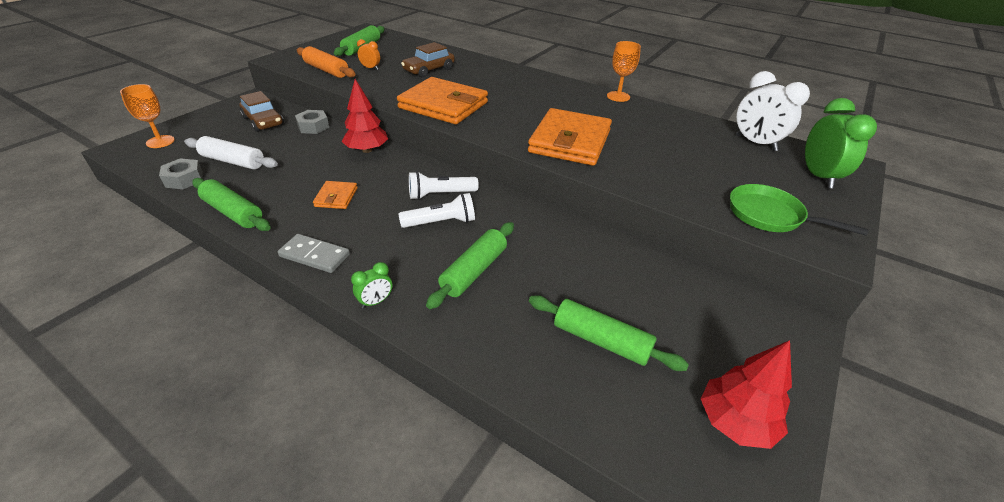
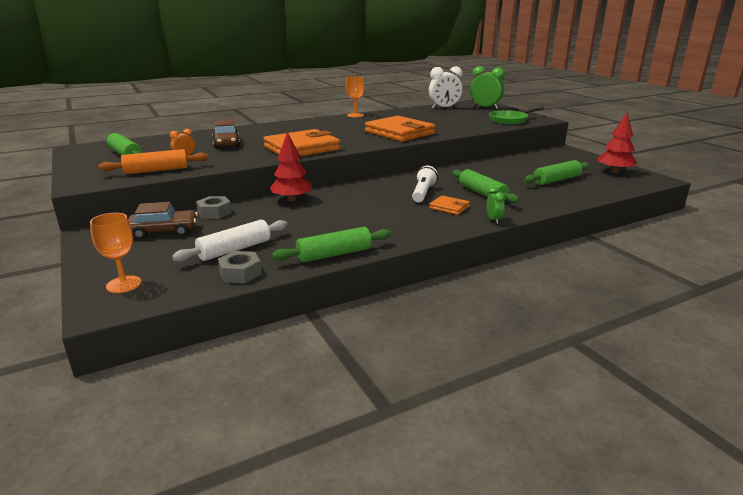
camera: 60 degrees left, 15 degrees down
grey domino [278,234,350,273] -> none
orange wallet [313,181,358,209] -> orange wallet moved to [429,195,470,215]
white flashlight [409,171,479,200] -> none

